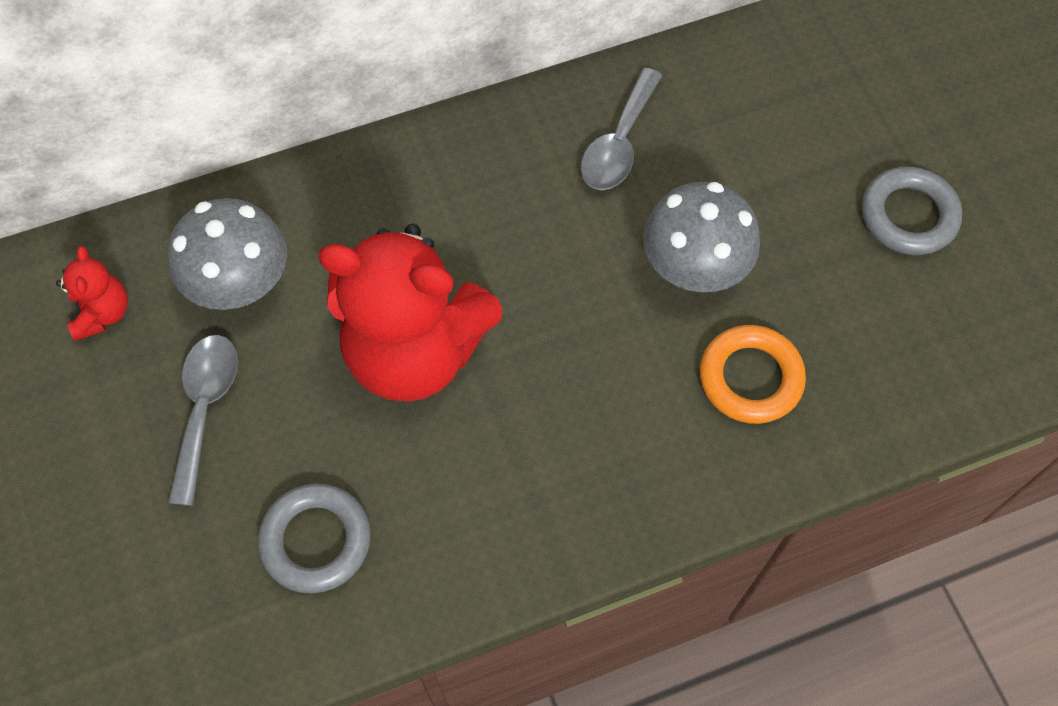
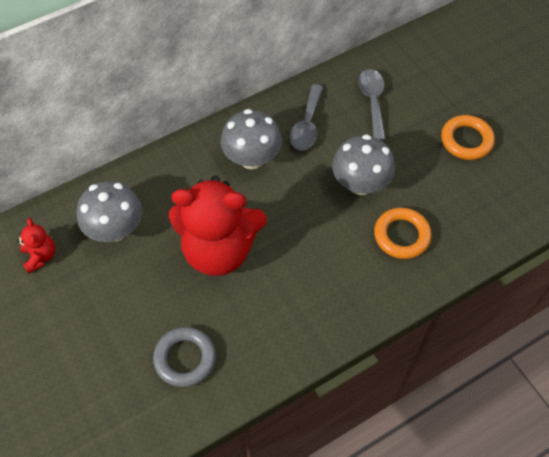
camera: 10 degrees left, 5 degrees down
grey spoon [168,335,238,506] -> grey spoon moved to [358,69,386,141]
grey ring [862,167,962,255] -> orange ring [441,115,495,160]
none -> grey mushroom [221,109,282,169]

